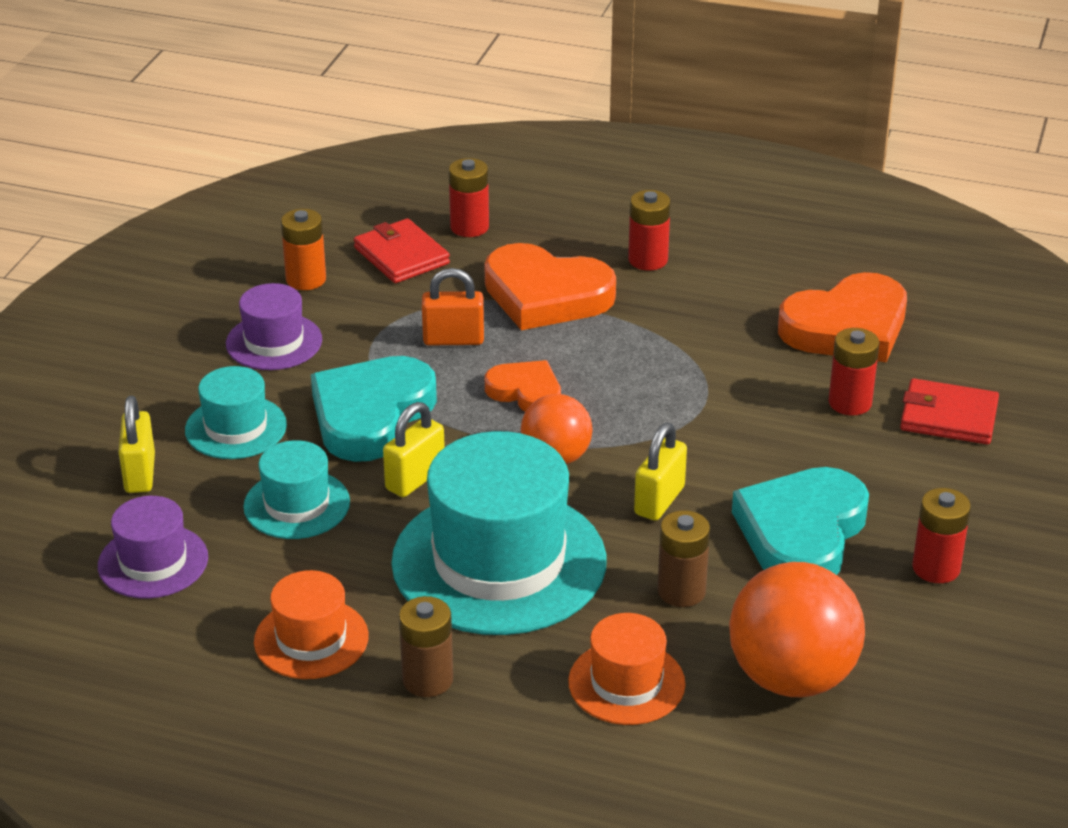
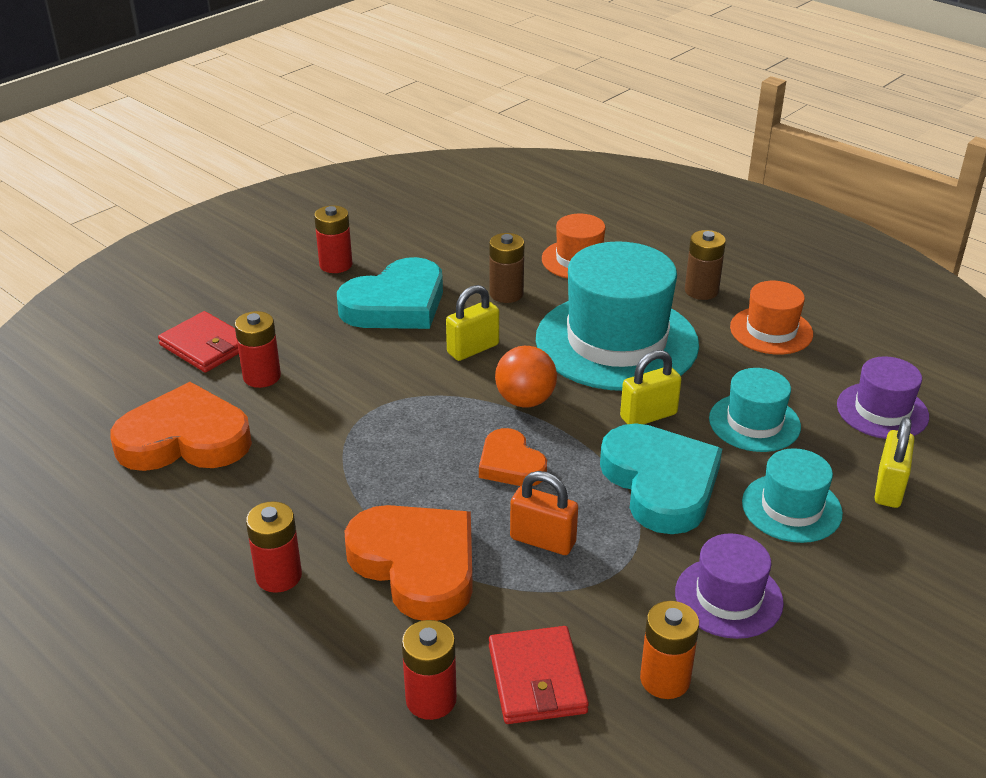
camera: 155 degrees left, 0 degrees up
turquoise heart [311,356,437,462] -> turquoise heart turned 75 degrees counterclockwise [600,423,722,534]
orange ball [729,562,865,697] -> none

